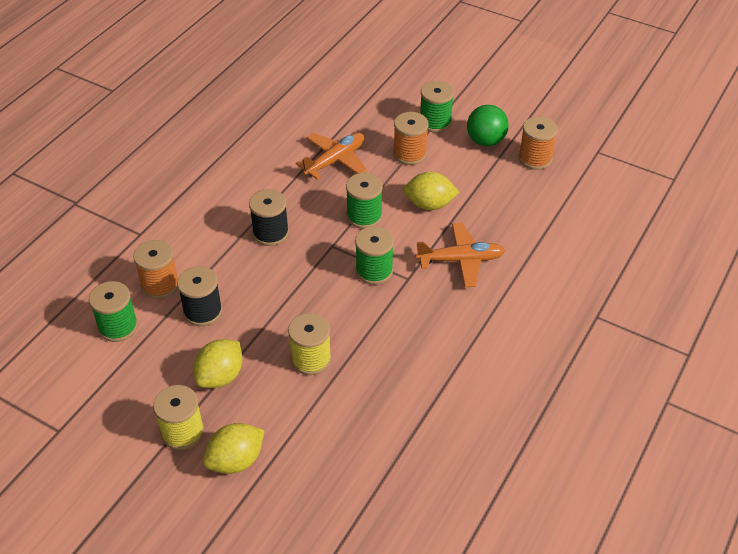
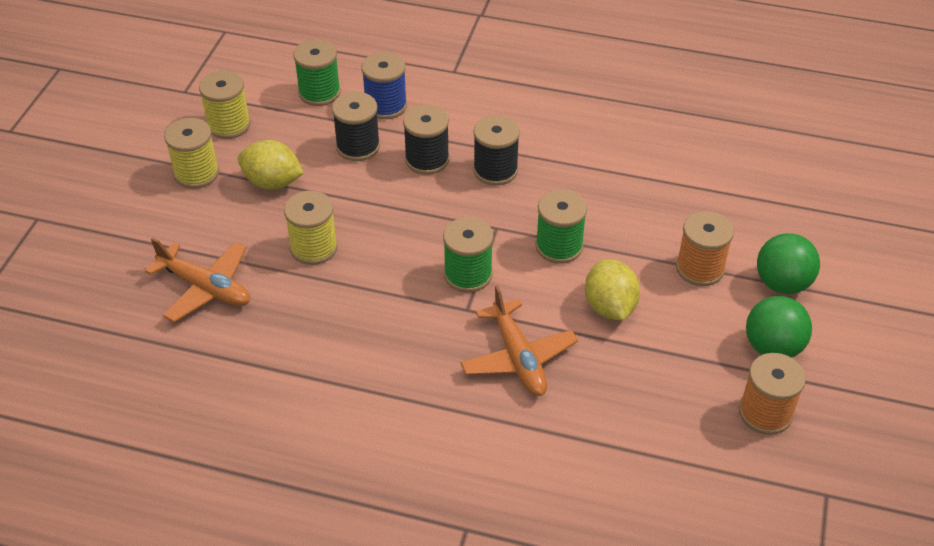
camera: 75 degrees right, 0 degrees up
orange spool [133,240,178,299] -> blue spool [361,52,407,119]
yellow lemon [203,423,265,474] -> none
orange plane [296,133,367,180] -> orange plane moved to [145,238,250,322]
green spool [420,81,454,132] -> green ball [757,233,820,294]
none -> yellow spool [199,70,251,139]
none -> black spool [403,104,450,175]

